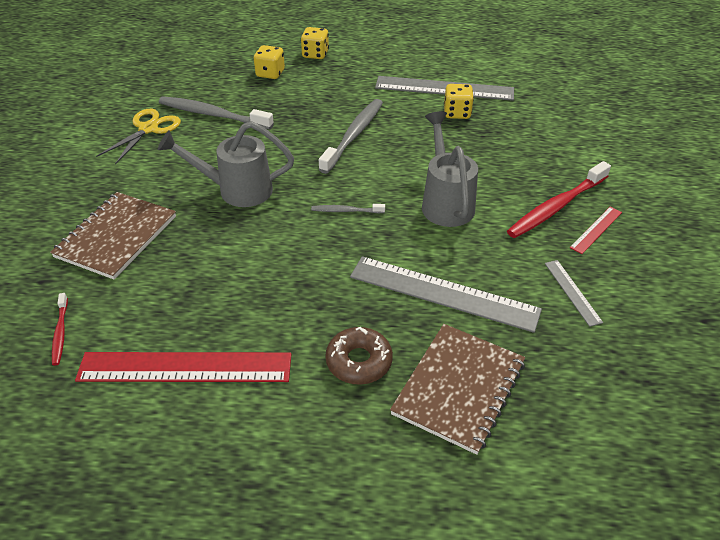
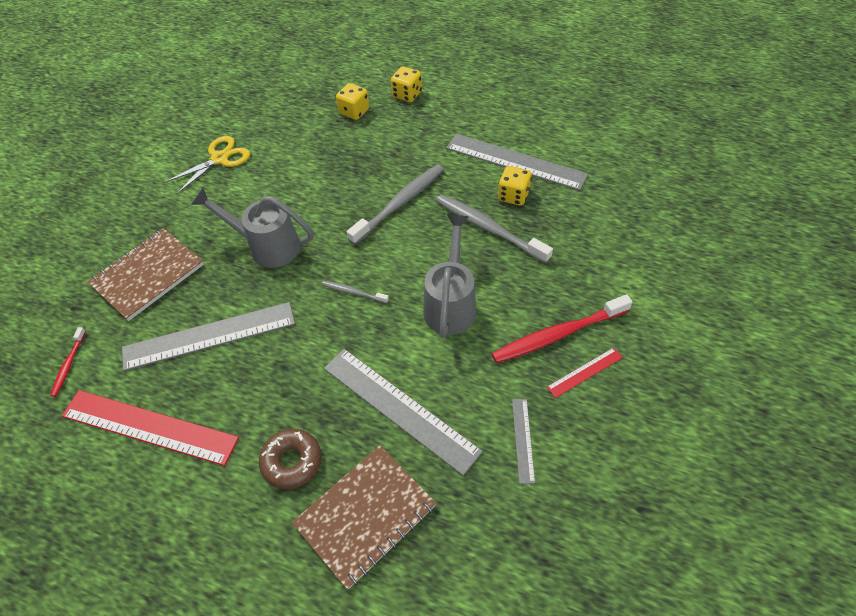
camera: 20 degrees right, 10 degrees up
grey toothbrush [159,96,274,130] -> grey toothbrush moved to [436,194,553,263]
none -> grey ruler [122,302,295,371]

